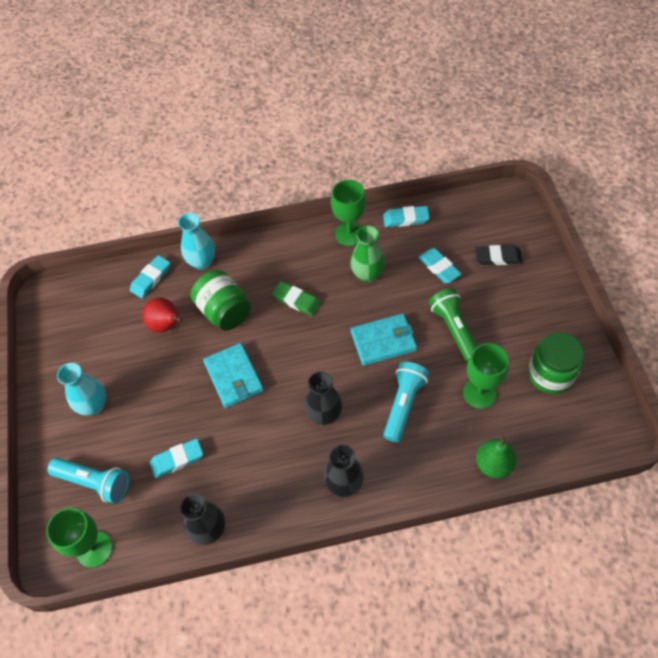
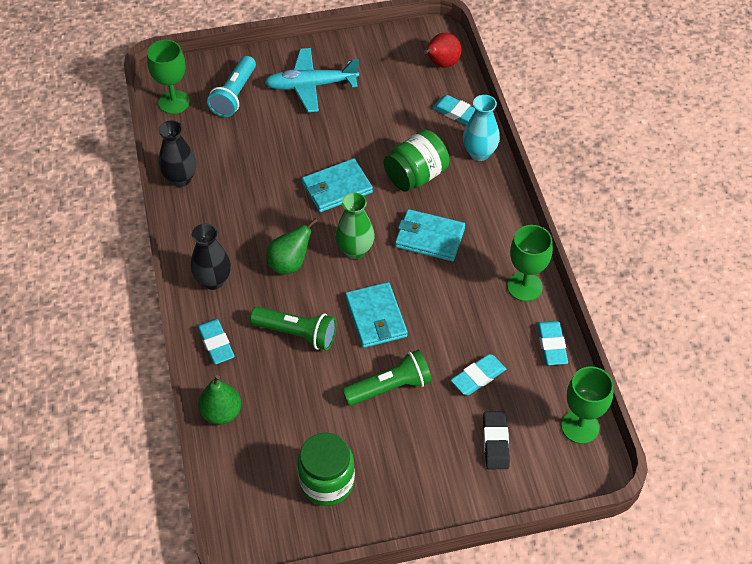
camera: 85 degrees right, 5 degrees down
turquoise vase [57,363,106,416] -> turquoise plane [265,48,359,112]
red pear [142,297,182,332] -> red pear moved to [424,33,462,68]
turquoise eraser [150,438,203,478] -> turquoise eraser moved to [197,319,235,364]
green eraser [272,281,321,316] -> turquoise wallet [395,209,465,261]
black vase [304,372,343,425] -> green pear [266,218,318,274]
green vase [350,226,385,283] -> green vase moved to [335,193,375,259]
turquoise flashlight [383,362,429,442] -> green flashlight [250,306,336,350]
green goblet [463,343,509,409] -> green goblet moved to [561,366,614,444]

